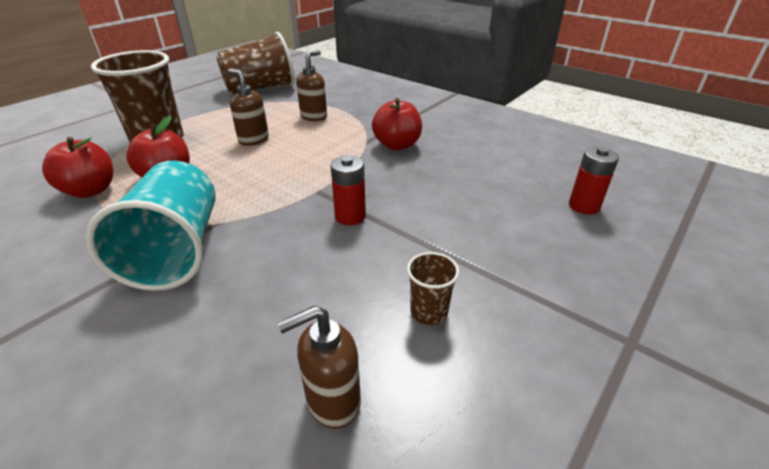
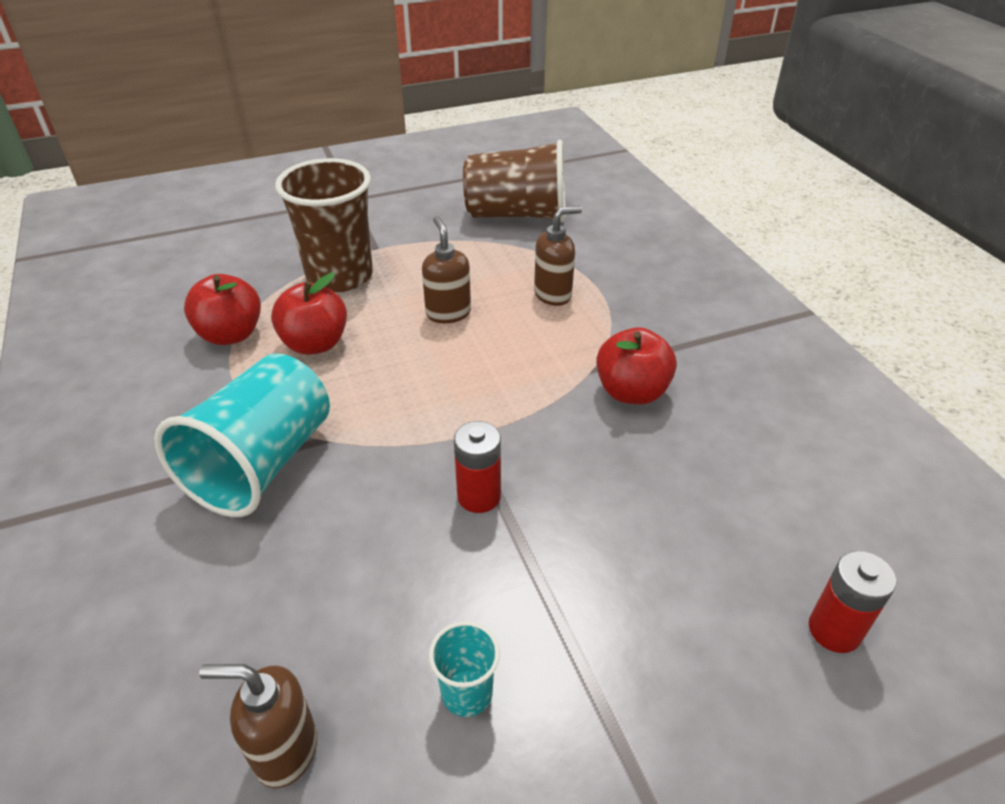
camera: 30 degrees right, 5 degrees up
brown cup [407,252,460,325] -> turquoise cup [429,621,500,717]

